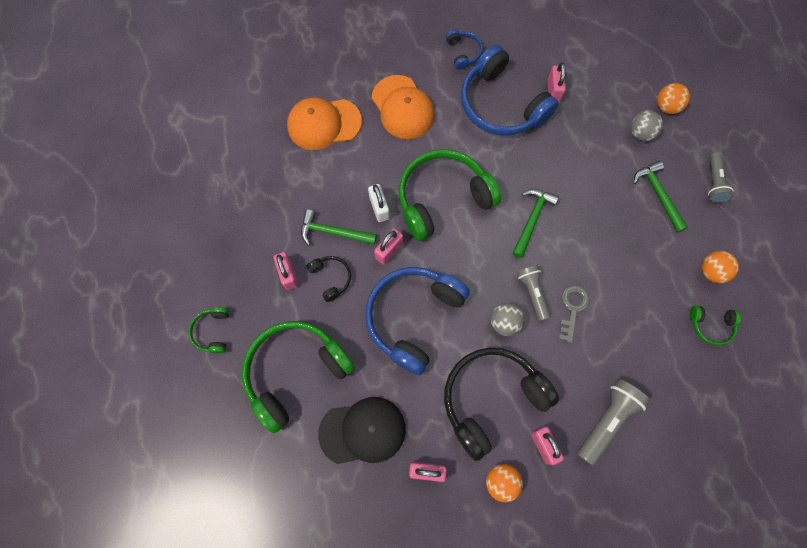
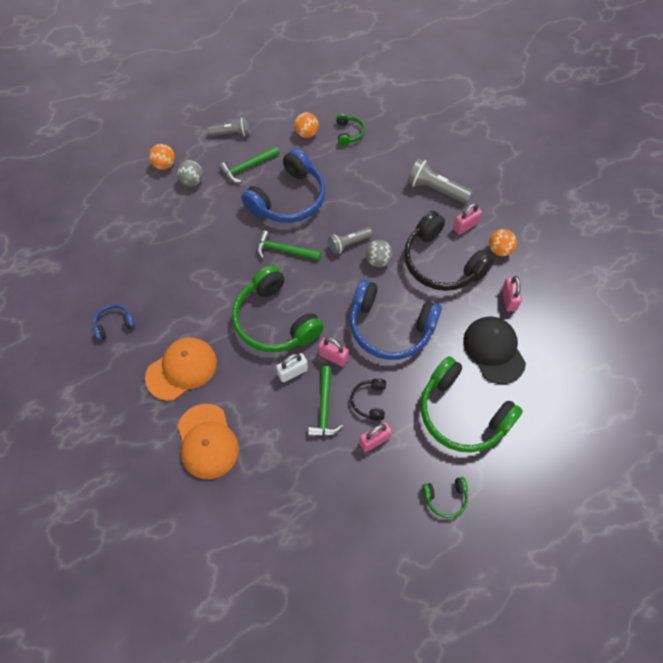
camera: 100 degrees left, 10 degrees down
black headphones [307,256,351,302] -> black headphones turned 45 degrees counterclockwise [351,378,386,421]
blue headphones [461,45,559,135] -> blue headphones moved to [241,149,326,223]
pink padlock [548,63,566,103] -> none
grey key [558,285,590,343] -> none

